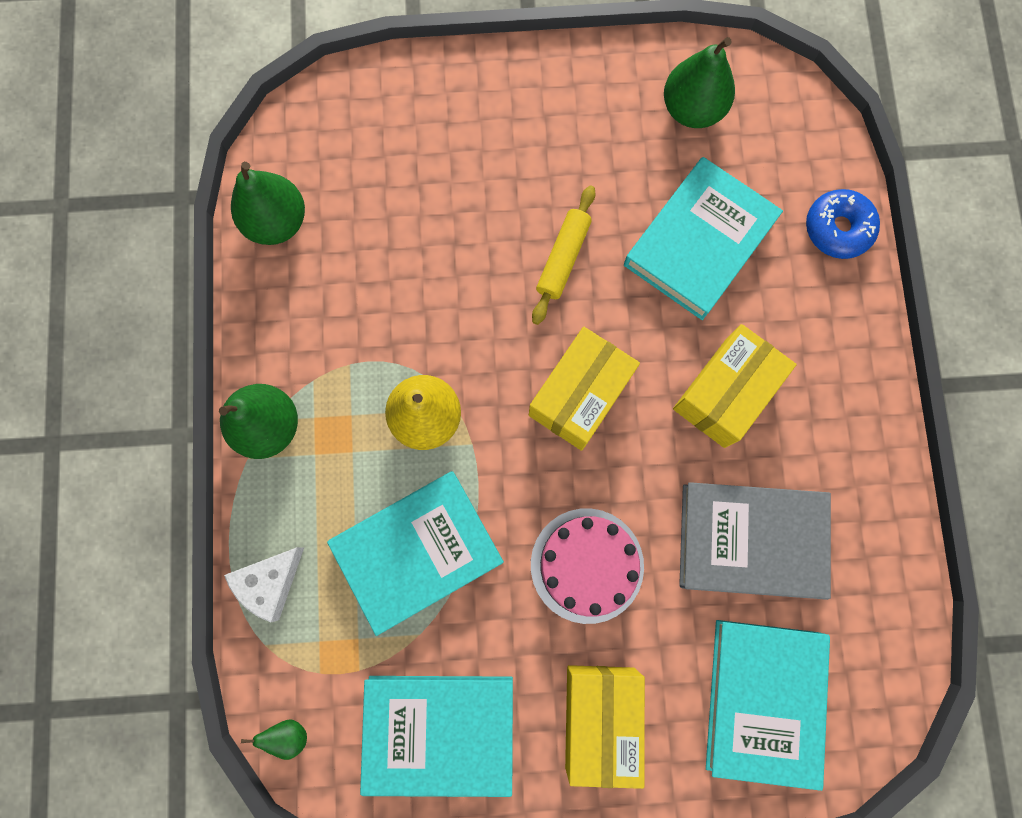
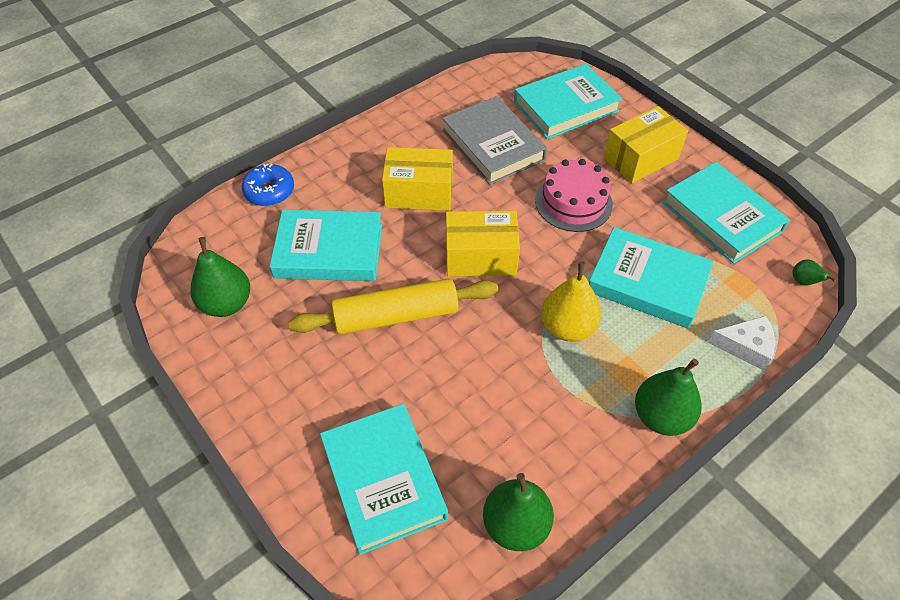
camera: 125 degrees left, 25 degrees down
yellow rolling pin [532,185,595,325] -> yellow rolling pin [289,278,498,334], size x1.67
none -> turquoise book [320,404,448,555]

